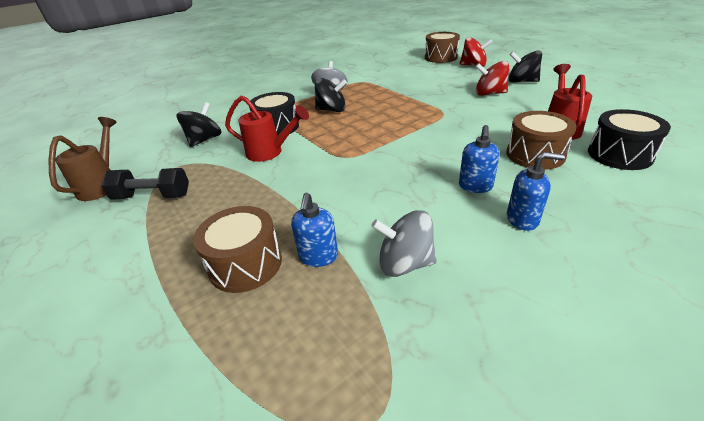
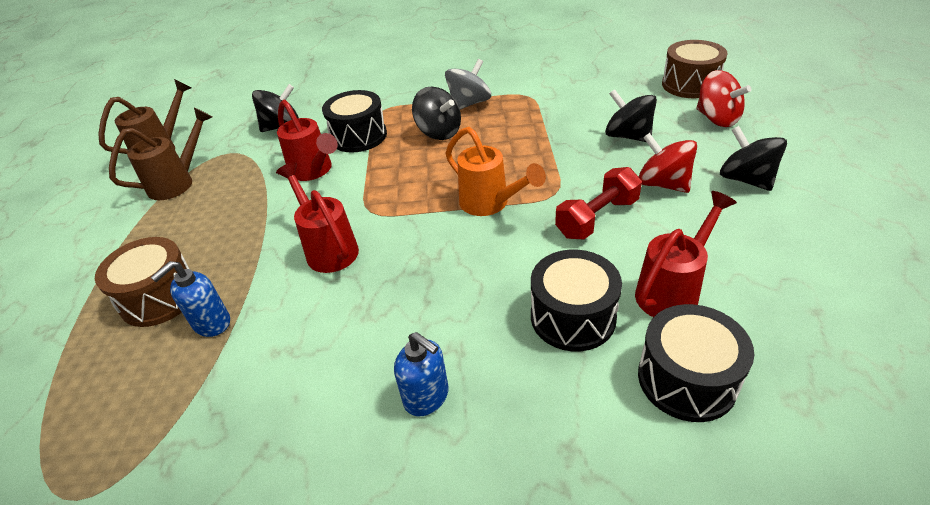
camera: 35 degrees right, 5 degrees up
black dumbbell [101,168,189,200] -> brown watering can [109,108,212,200]
grey spinning top [371,210,437,277] -> none
blue soap dispenser [459,125,500,193] -> none
brown drum [506,111,577,170] -> black drum [531,250,622,351]
none -> red watering can [276,162,359,273]
none -> orange watering can [445,127,546,216]
none -> red dumbbell [555,167,642,239]
none -> black spinning top [605,89,657,142]

